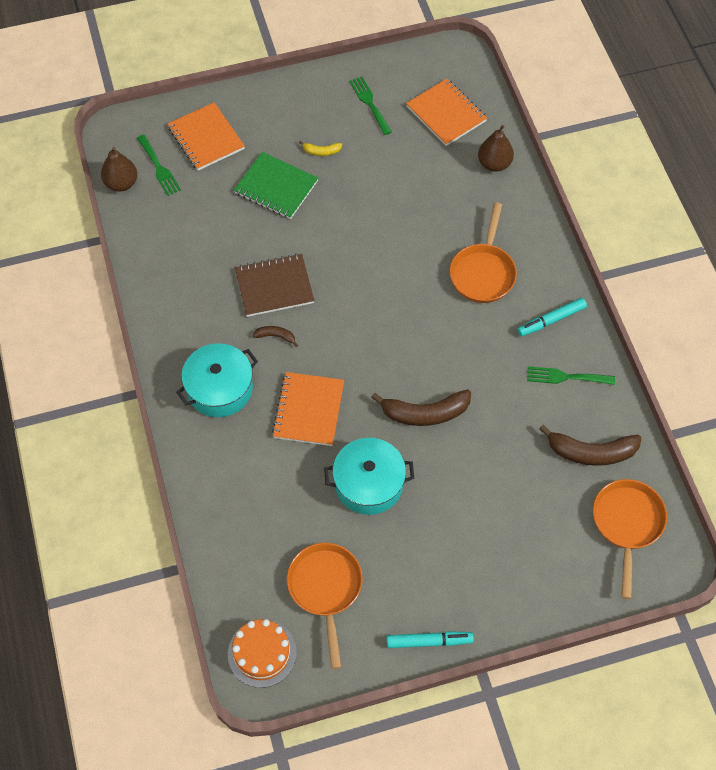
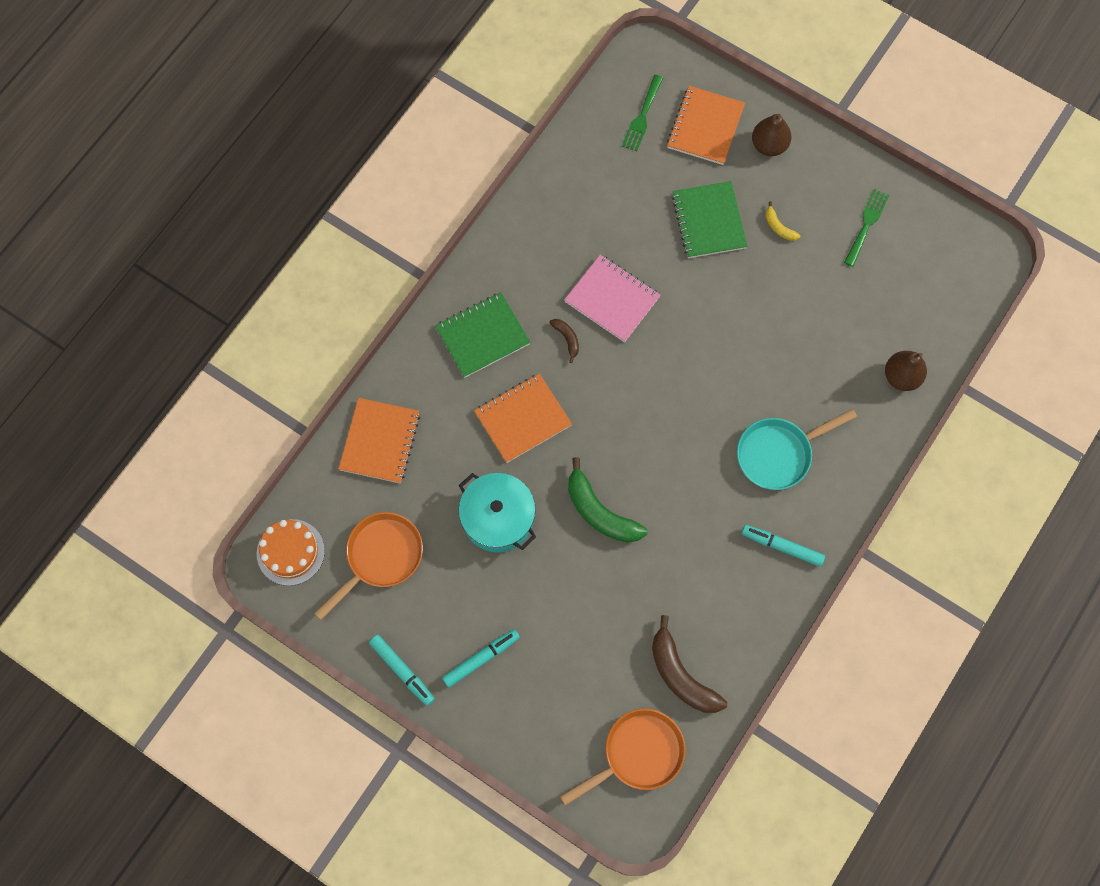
camera: 50 degrees right, 10 degrees up
brown pear [101,147,137,192] -> brown pear moved to [752,114,792,156]
turquoise pot [176,343,258,417] -> green notebook [435,292,531,378]
brown notebook [235,254,314,317] -> pink notebook [564,255,661,342]
brown banana [371,390,471,426] -> green banana [568,457,647,543]
orange notebook [406,79,487,146] -> orange notebook moved to [339,398,420,483]
orange pan [450,203,517,303] -> turquoise pan [737,409,857,490]
green fork [527,366,615,385] -> none
none -> turquoise marker [442,629,520,688]

